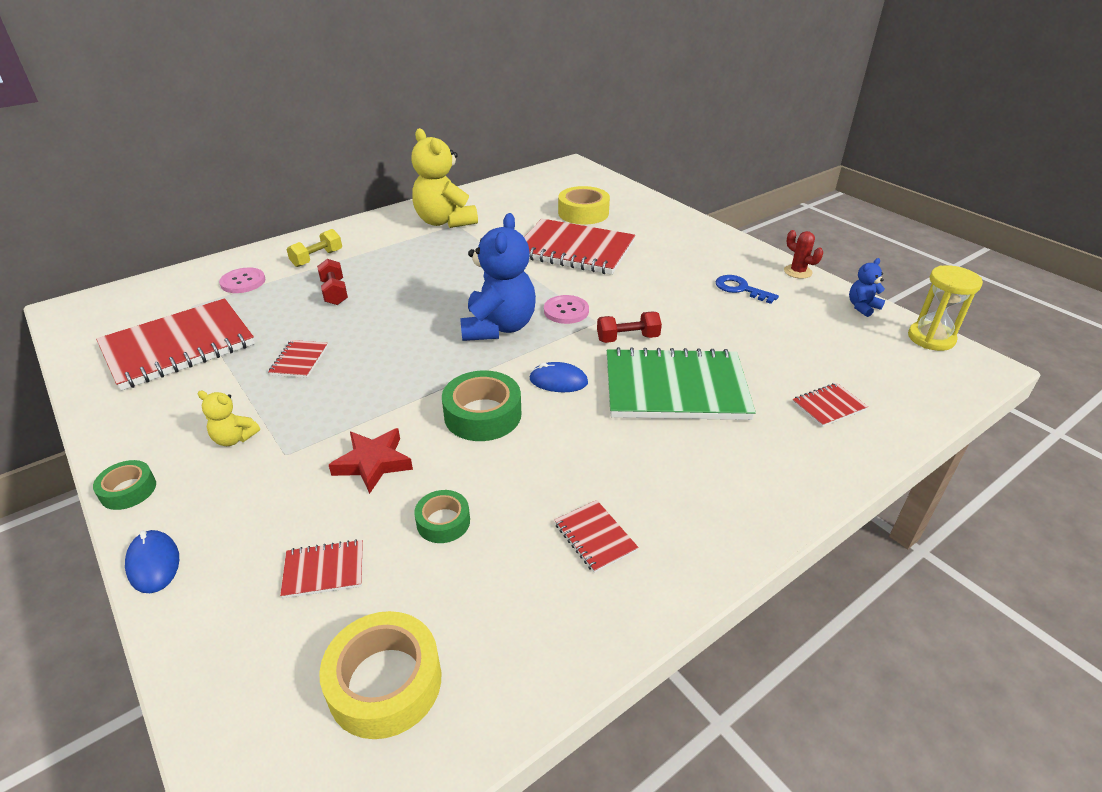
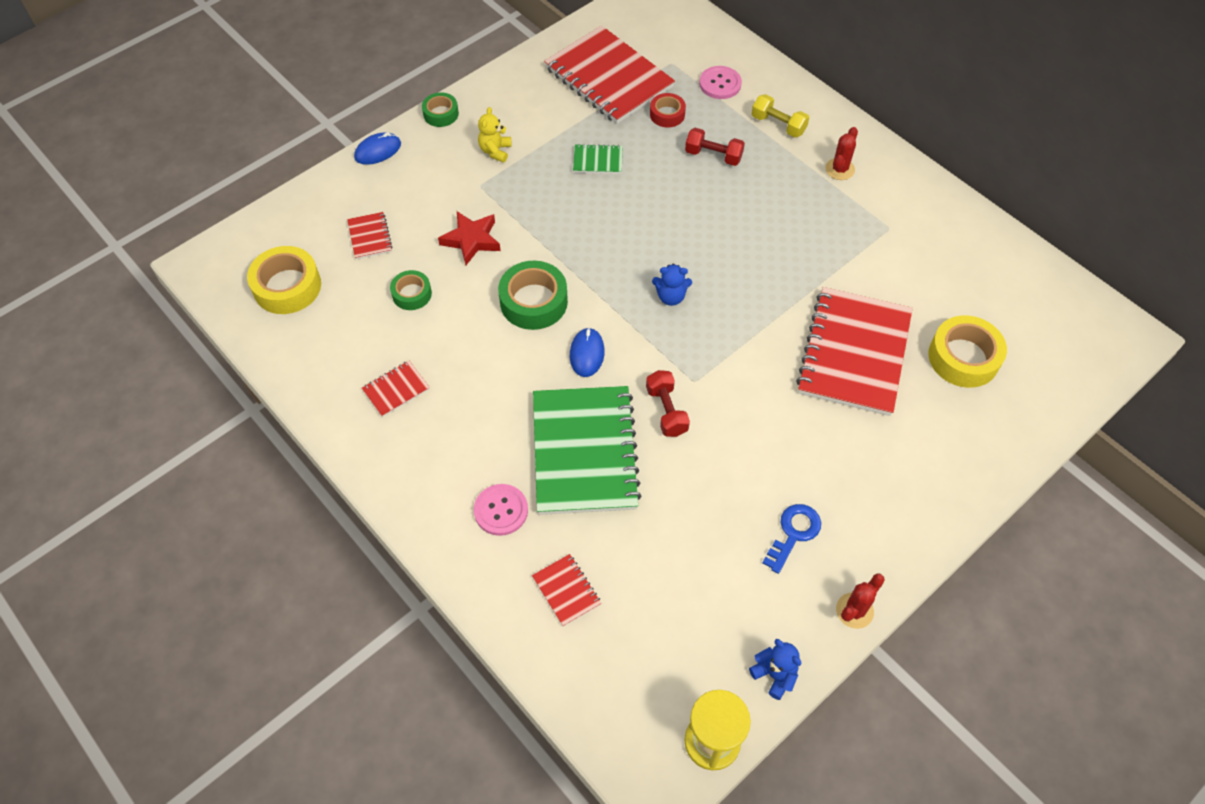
camera: 85 degrees right, 20 degrees up
red notebook [268,340,328,378] -> green notebook [573,144,623,174]
red dumbbell [317,259,348,305] -> red dumbbell turned 45 degrees clockwise [685,128,745,166]
yellow teddy bear [411,128,478,228] -> none
blue teddy bear [460,213,536,341] -> blue teddy bear [652,264,692,306], size x0.46
pink button [544,295,589,324] -> pink button moved to [474,484,528,536]
none -> red tape [650,93,686,128]
none -> red cactus [825,127,858,180]

